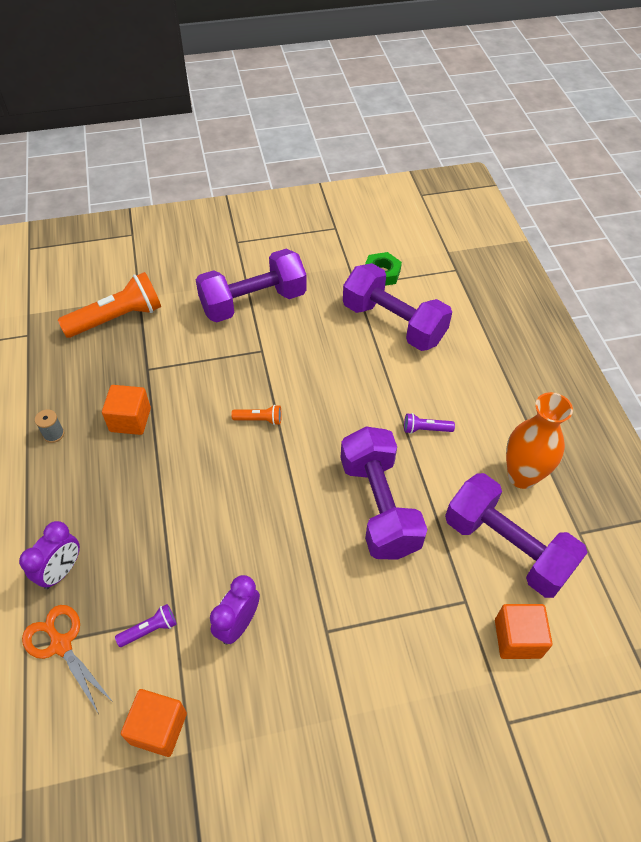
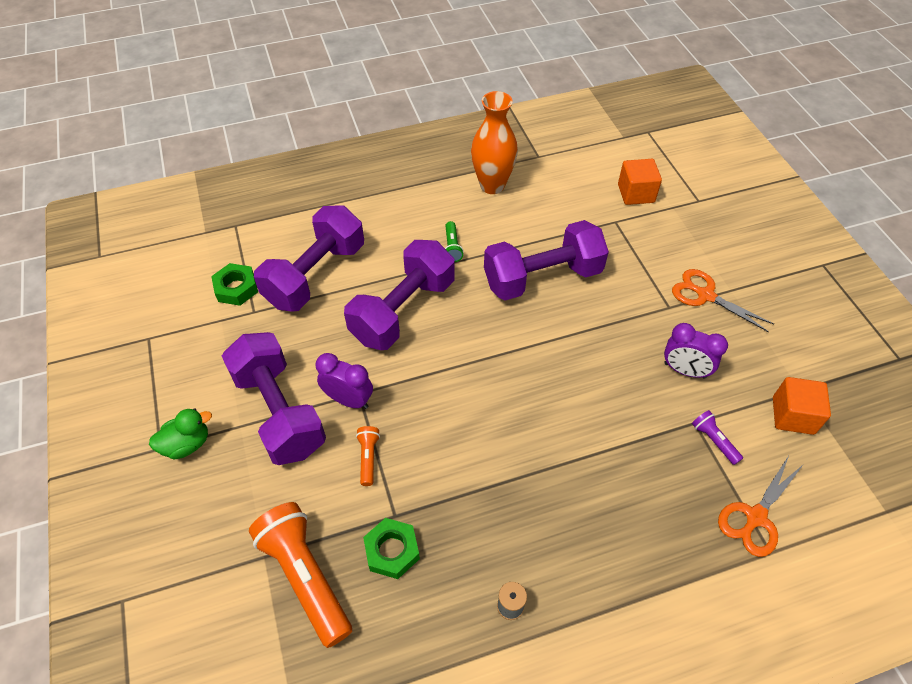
camera: 95 degrees left, 0 degrees up
purple clock [19,521,80,589] -> purple clock moved to [316,353,373,409]
orange cube [102,385,151,435] -> none
orange flashlight [231,405,282,425] -> orange flashlight moved to [356,426,380,486]
purple flashlight [404,413,455,434] -> green flashlight [445,221,464,262]
purple dumbbell [445,473,588,598] -> purple dumbbell moved to [344,240,455,350]
none -> green duck [149,408,212,460]
none -> green nut [363,518,420,579]
none -> orange scissors [672,269,774,332]

